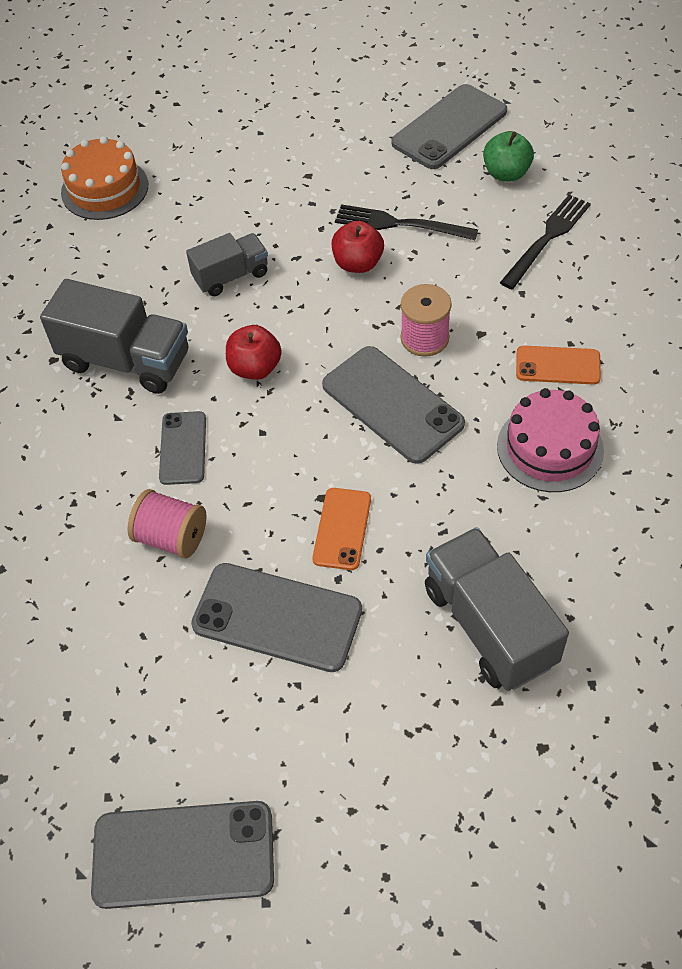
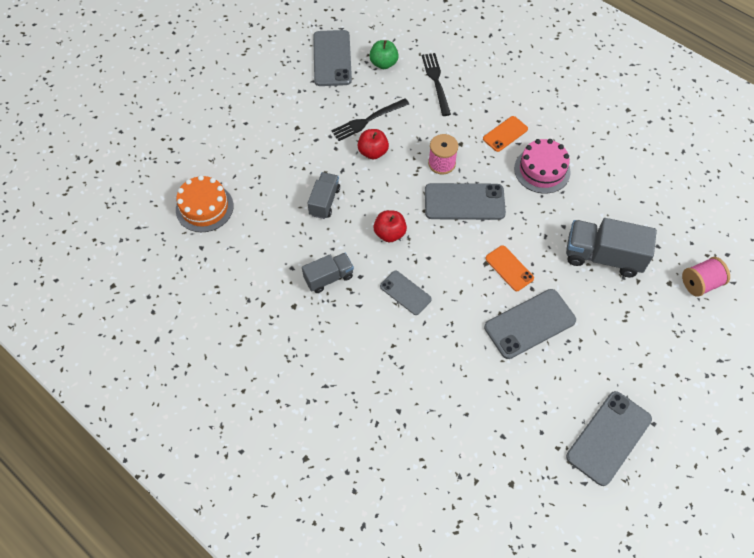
camera: 50 degrees left, 5 degrees up
grey truck [40,279,188,394] -> grey truck [302,253,354,293], size x0.60
pink spool [127,489,206,559] -> pink spool moved to [682,257,730,297]

